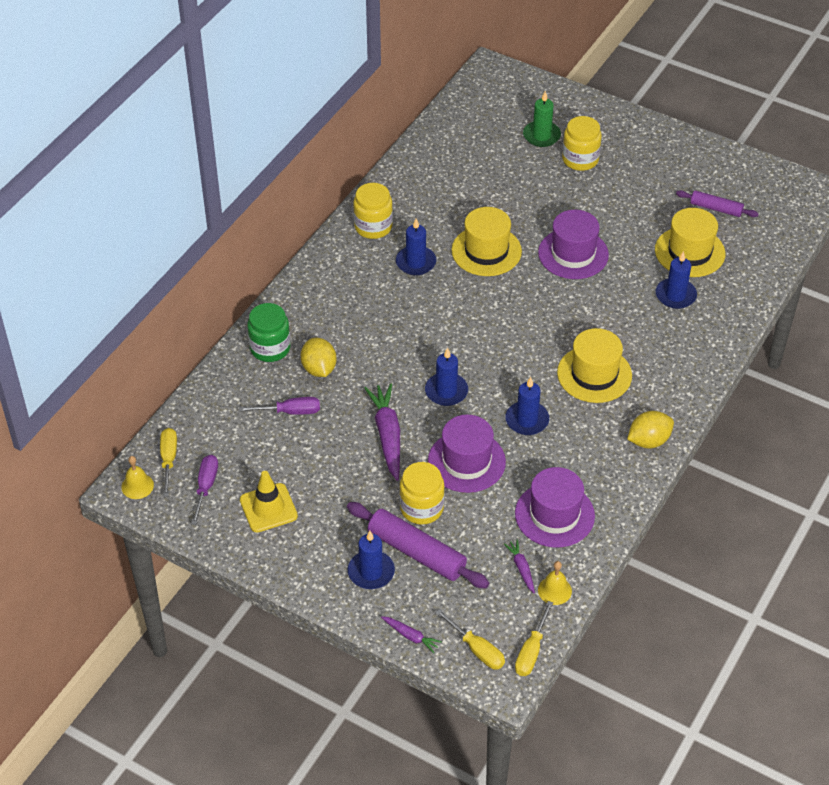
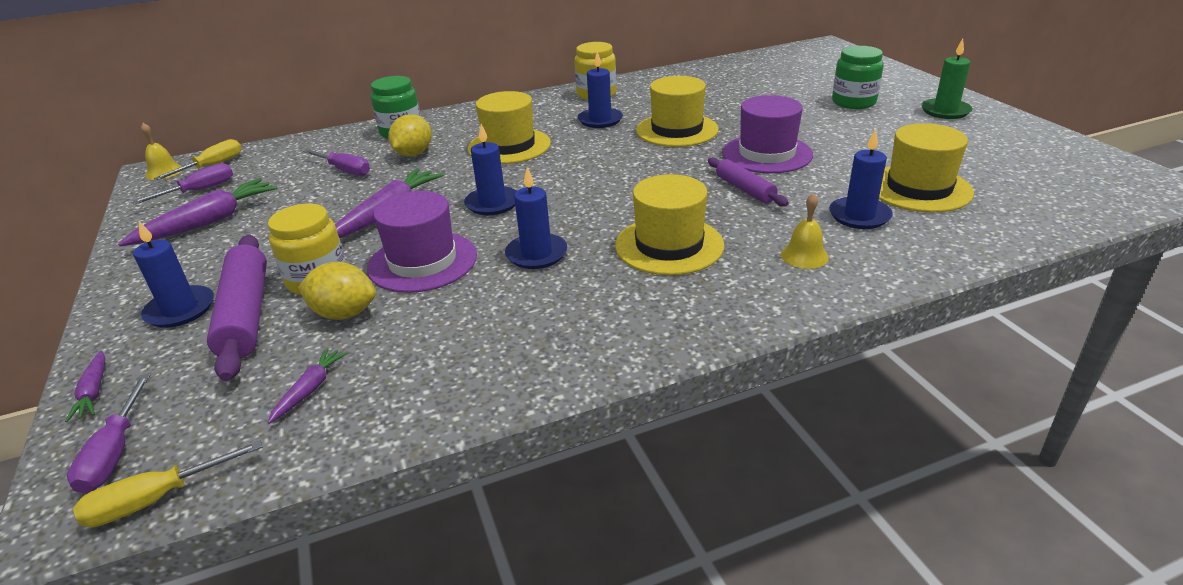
camera: 40 degrees right, 15 degrees down
yellow traffic cone [240,471,298,532] -> purple carrot [118,178,278,246]
yellow screwdriver [435,609,505,669] -> purple screwdriver [67,374,150,493]
purple hat [515,467,595,547] -> none
green candle [523,91,561,147] -> green candle moved to [921,39,972,119]
yellow bell [538,561,572,605] -> yellow bell moved to [781,193,829,269]
yellow jar [562,116,602,171] -> green jar [832,46,884,109]
yellow lemon [627,411,674,448] -> yellow lemon moved to [298,262,376,320]
purple rolling pin [676,190,759,217] -> purple rolling pin moved to [708,157,789,206]
none -> yellow hat [468,91,551,164]

